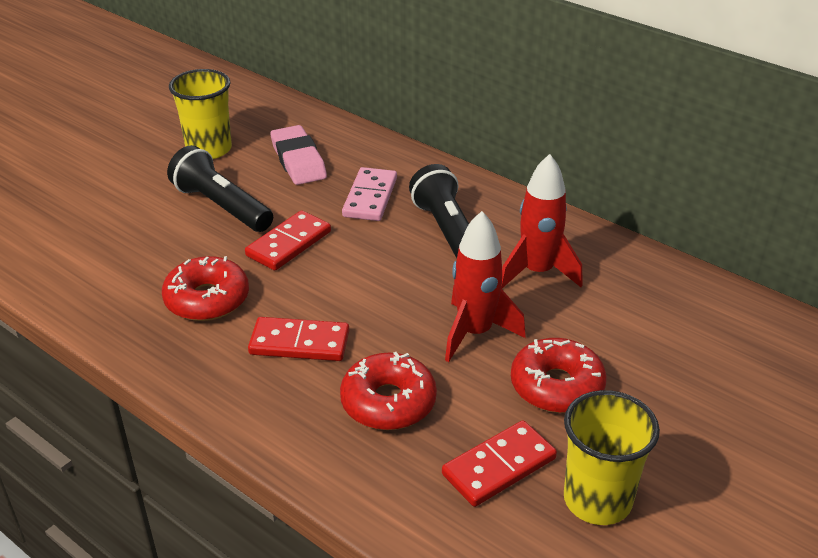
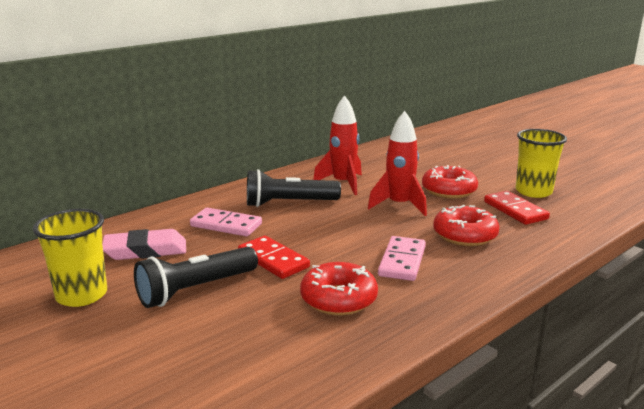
camera: 80 degrees left, 15 degrees down
red domino [248,317,349,361] -> pink domino [378,236,426,281]

